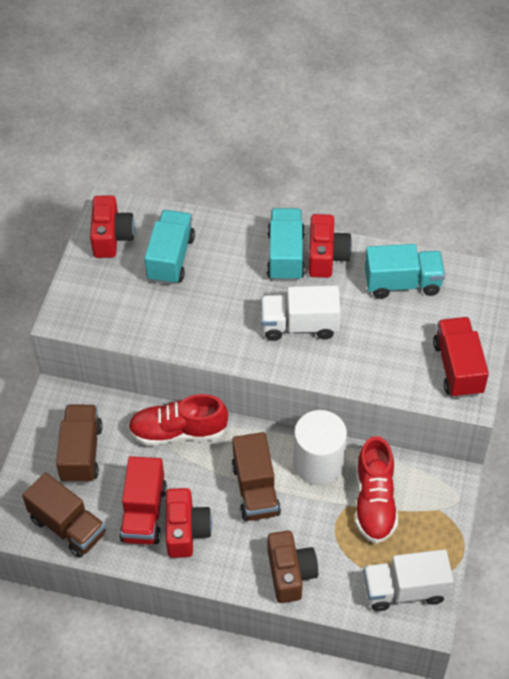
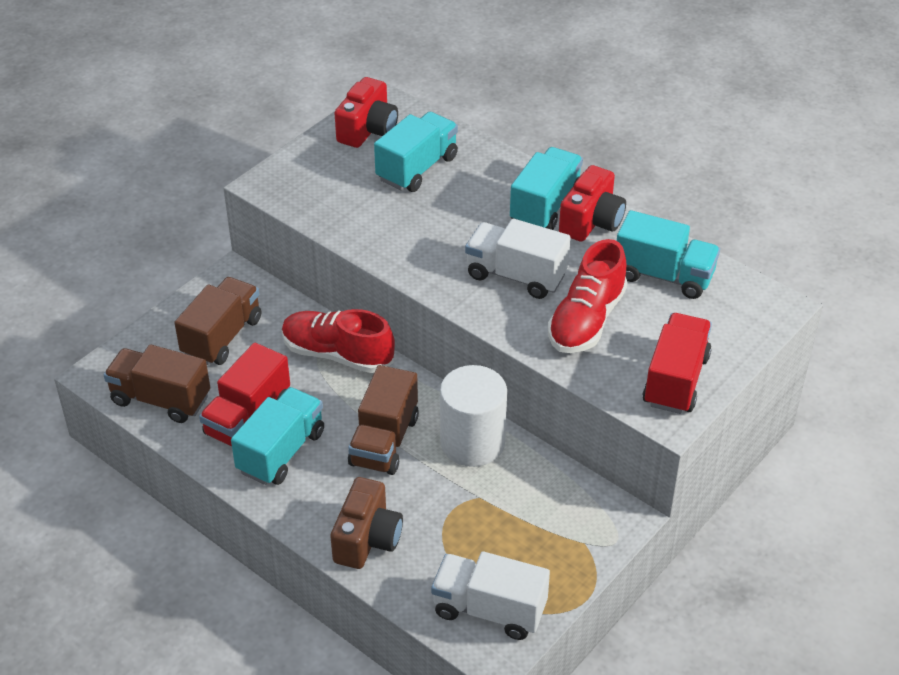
camera: 25 degrees right, 10 degrees down
brown truck [22,472,106,558] -> brown truck turned 135 degrees clockwise [104,344,210,423]
red camera [166,488,212,558] -> turquoise truck [231,387,324,485]
red shoe [355,436,398,543] -> red shoe moved to [548,239,628,353]

